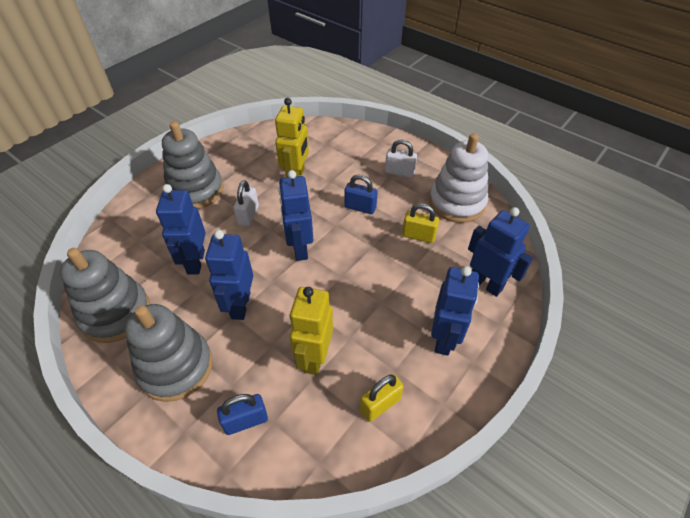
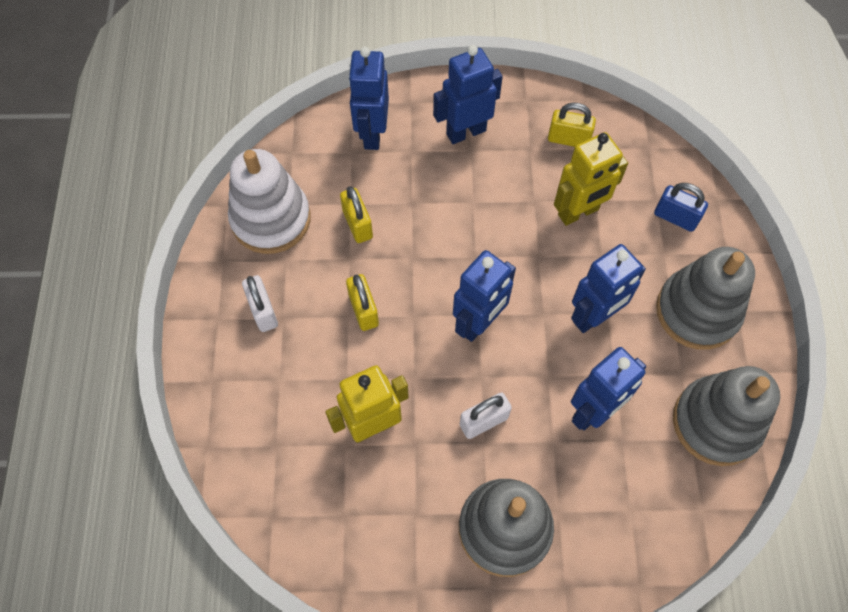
camera: 130 degrees left, 15 degrees up
blue padlock [344,175,378,214] -> yellow padlock [346,274,379,331]

